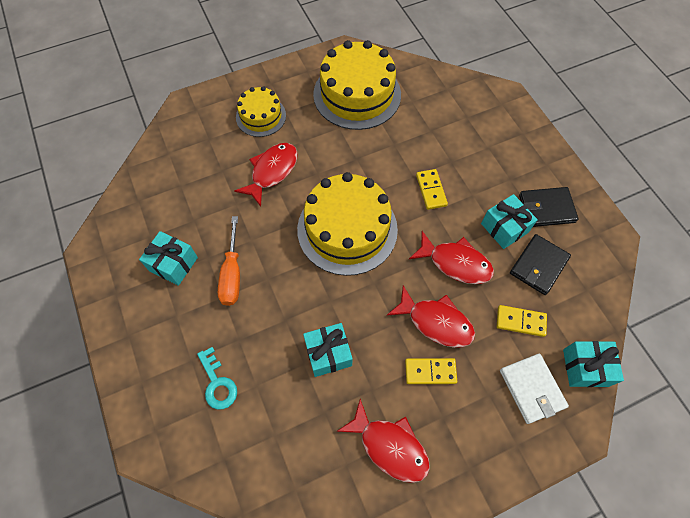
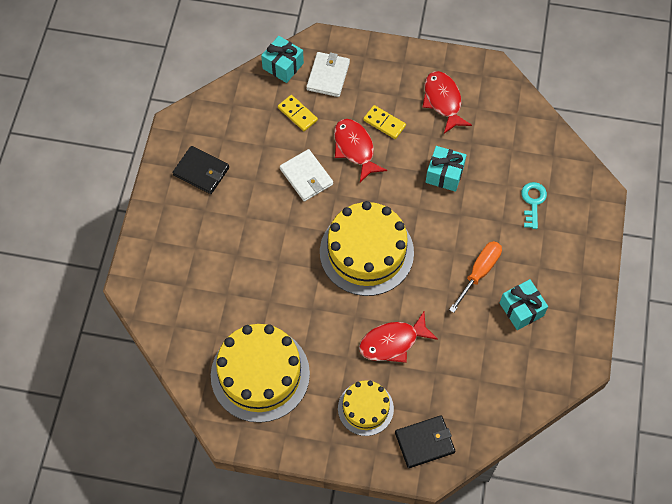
camera: 145 degrees left, 0 degrees up
red fish [409,231,494,284] -> white wallet [280,149,333,201]
yellow domino [416,169,448,210] -> none
turquoise gift [481,194,538,249] -> none
black wallet [510,234,571,295] -> black wallet moved to [395,415,455,468]

